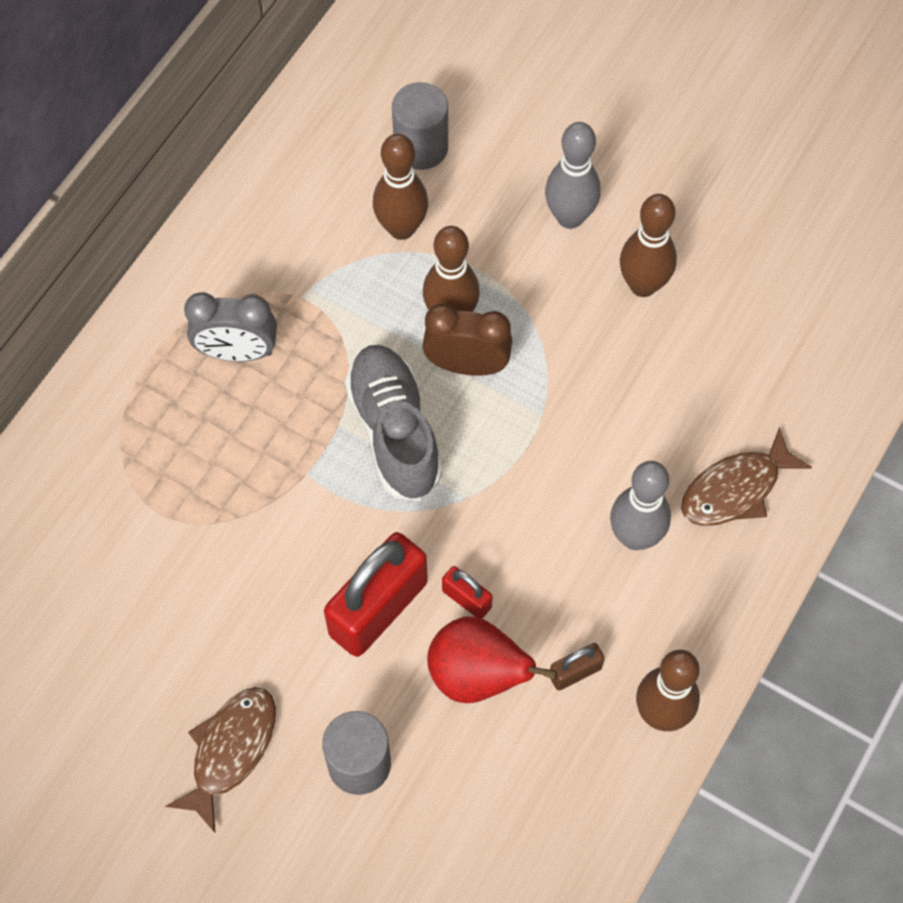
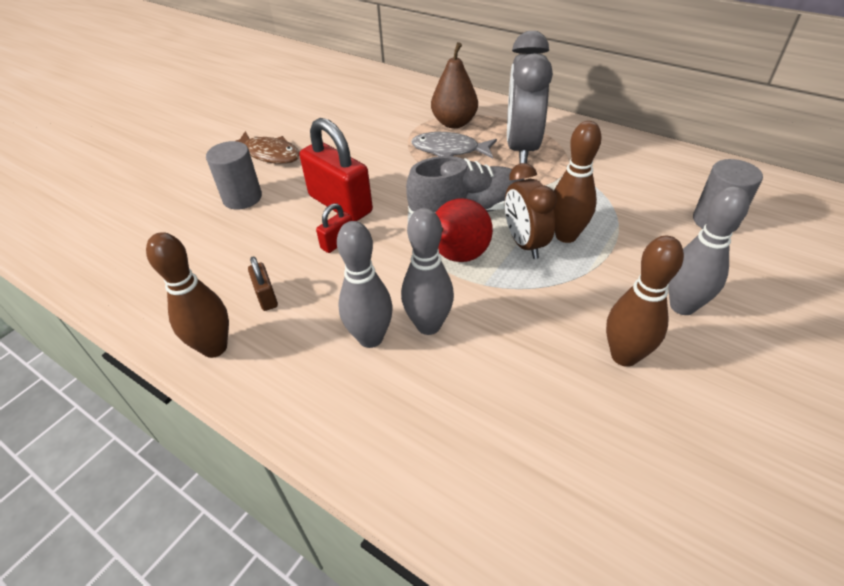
camera: 95 degrees right, 20 degrees down
grey clock [184,292,277,361] -> grey clock [507,31,553,164], size x1.58
brown bowling pin [373,134,428,240] -> none
brown clock [422,304,513,376] -> brown clock turned 150 degrees clockwise [505,163,557,259]
red pear [427,616,558,703] -> red pear moved to [436,198,493,262]
brown fish [681,427,812,526] -> none
none -> grey bowling pin [401,208,454,335]
none -> grey fish [411,132,497,159]
none -> brown pear [431,42,478,128]

